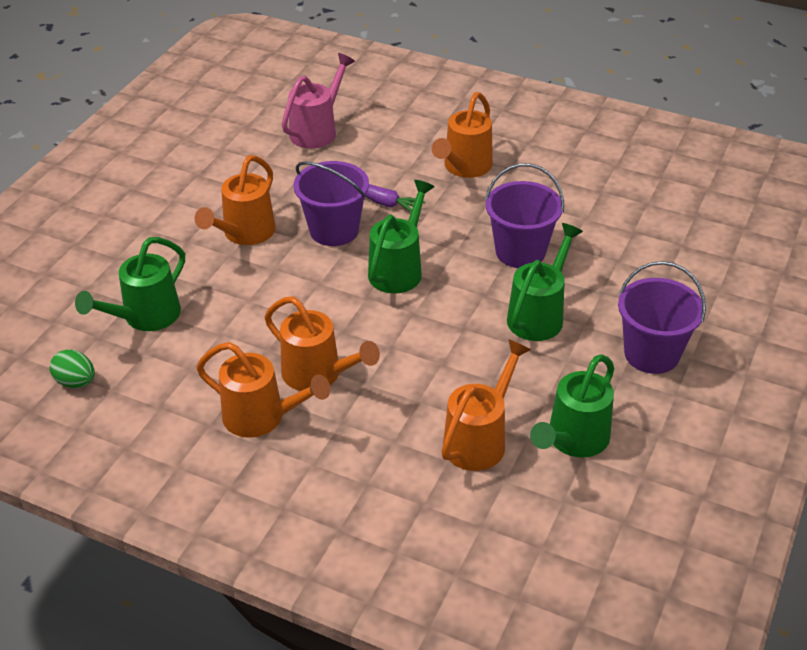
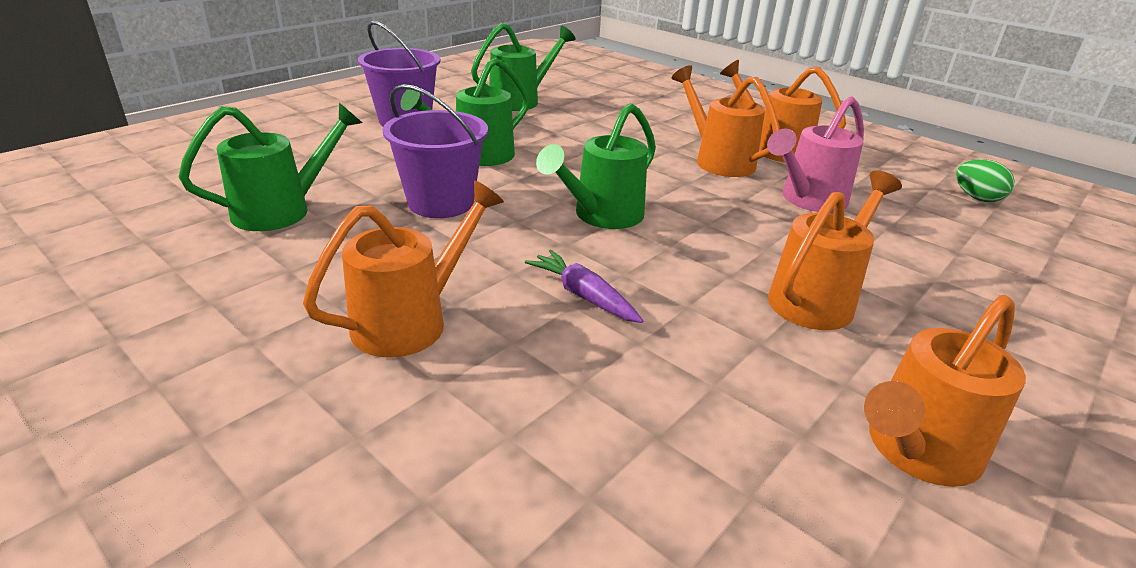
camera: 165 degrees left, 10 degrees down
green watering can [75,237,185,331] -> green watering can moved to [179,103,362,231]
pink watering can [282,53,355,148] -> pink watering can moved to [767,96,864,213]
purple bucket [293,161,369,246] -> none
orange watering can [441,339,531,471] -> orange watering can moved to [864,295,1026,487]

